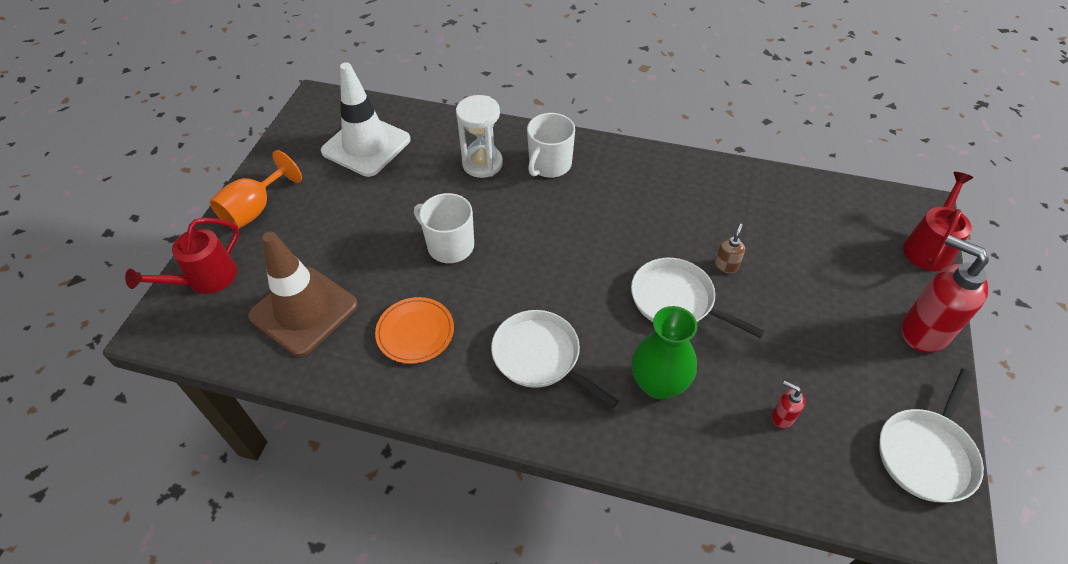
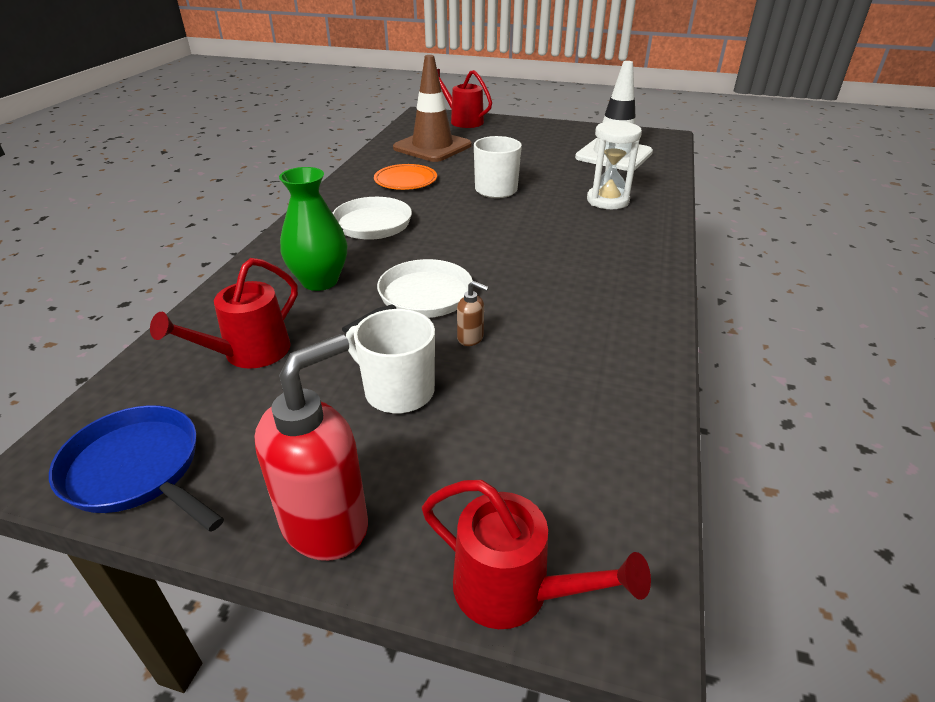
camera: 90 degrees right, 15 degrees down
orange goblet [210,150,302,229] -> none
white mug [527,113,575,178] -> white mug moved to [346,309,435,413]
red soap dispenser [772,381,805,428] -> red watering can [150,258,298,369]
white pan [879,369,984,502] -> blue pan [49,405,224,532]

